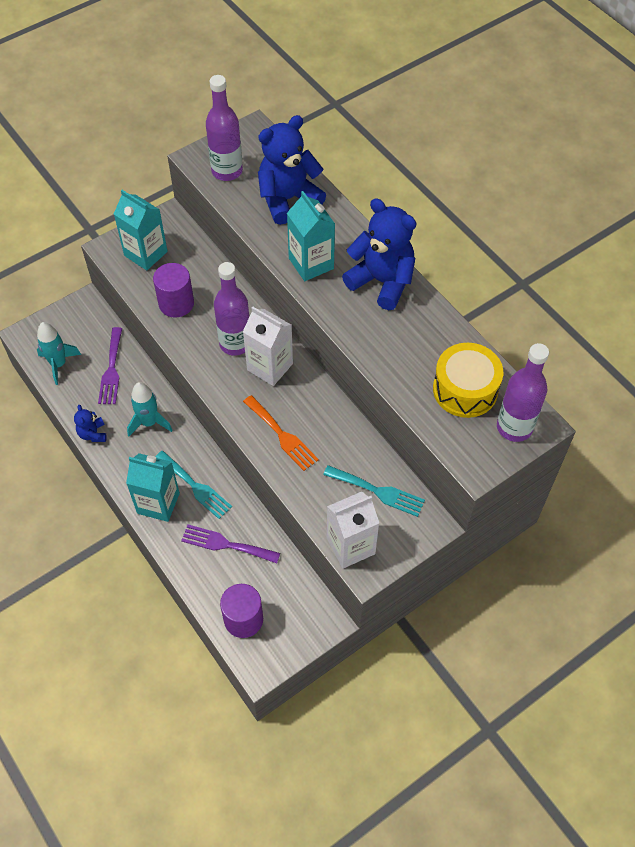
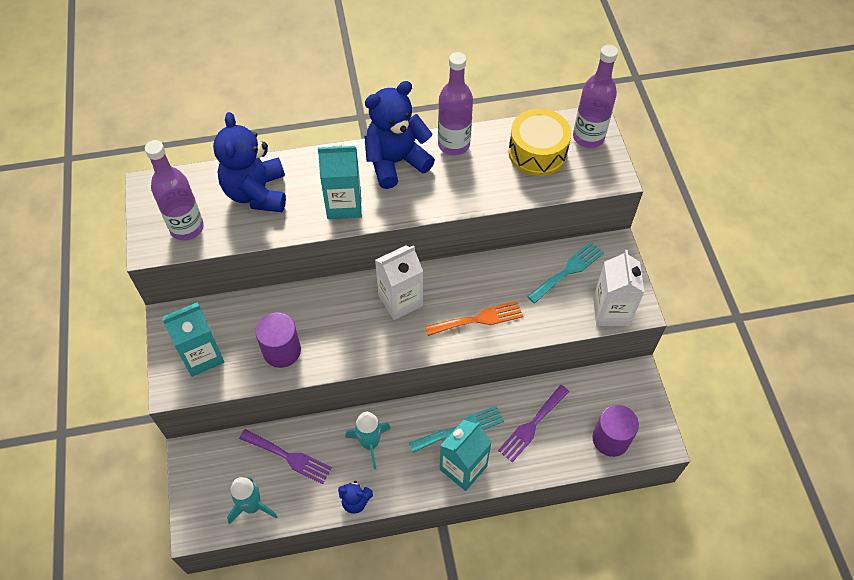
camera: 65 degrees left, 0 degrees up
purple bottle [214,262,249,356] -> purple bottle moved to [438,52,473,155]

